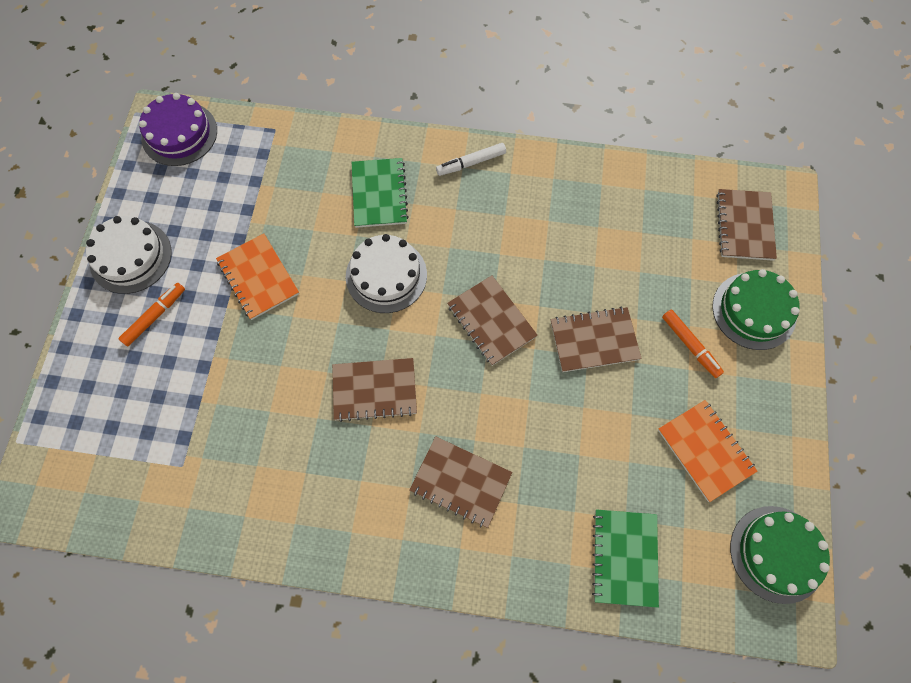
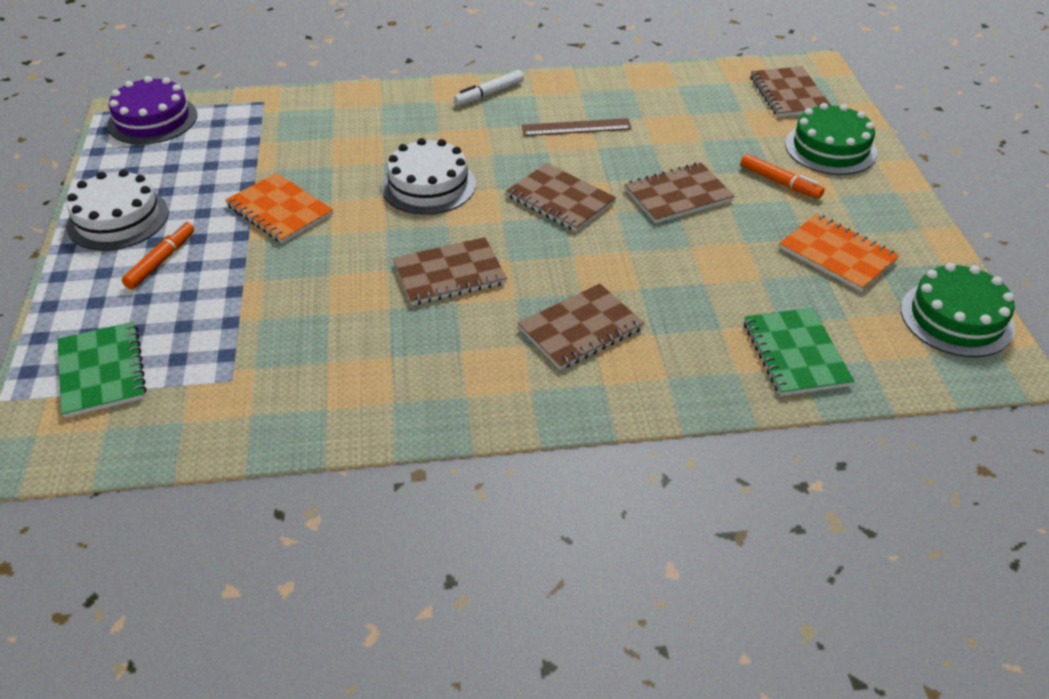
camera: 15 degrees left, 25 degrees down
green notebook [352,158,409,228] -> green notebook moved to [57,322,147,418]
brown notebook [409,436,512,528] -> brown notebook turned 45 degrees counterclockwise [518,284,644,370]
none -> brown ruler [522,118,632,136]

